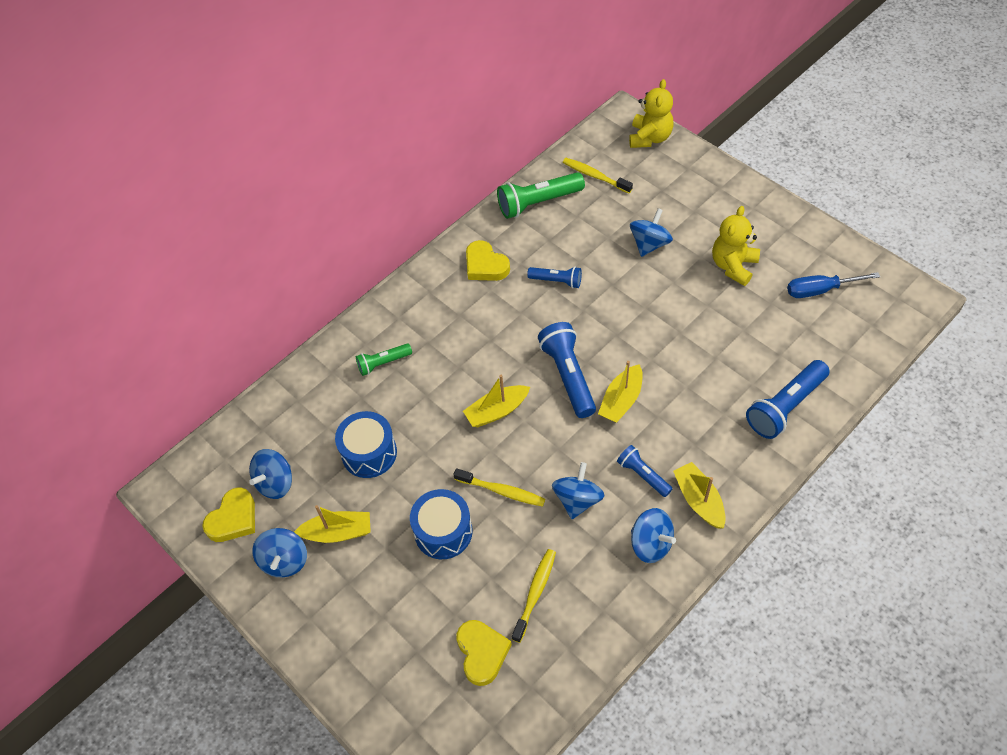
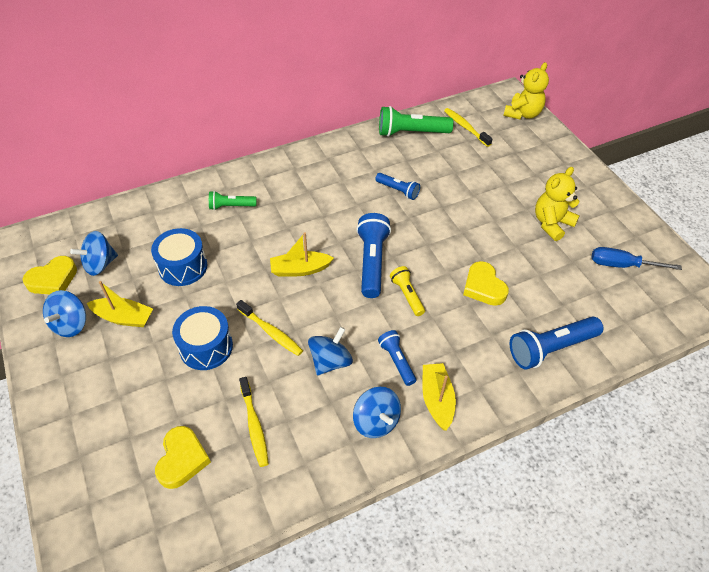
camera: 15 degrees right, 5 degrees down
yellow heart [466,240,510,281] -> yellow heart moved to [463,261,509,306]
yellow toothbrush [512,549,556,643] -> yellow toothbrush turned 120 degrees clockwise [239,377,269,467]
yellow boat [598,361,643,423] -> yellow flashlight [390,266,425,316]
blue spinning top [630,208,673,257] -> none

